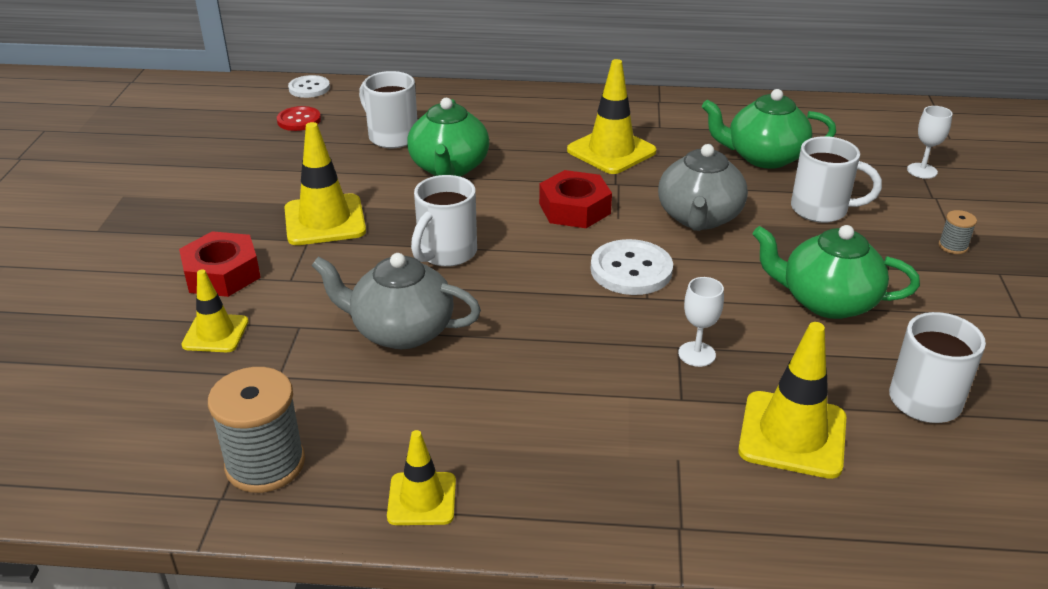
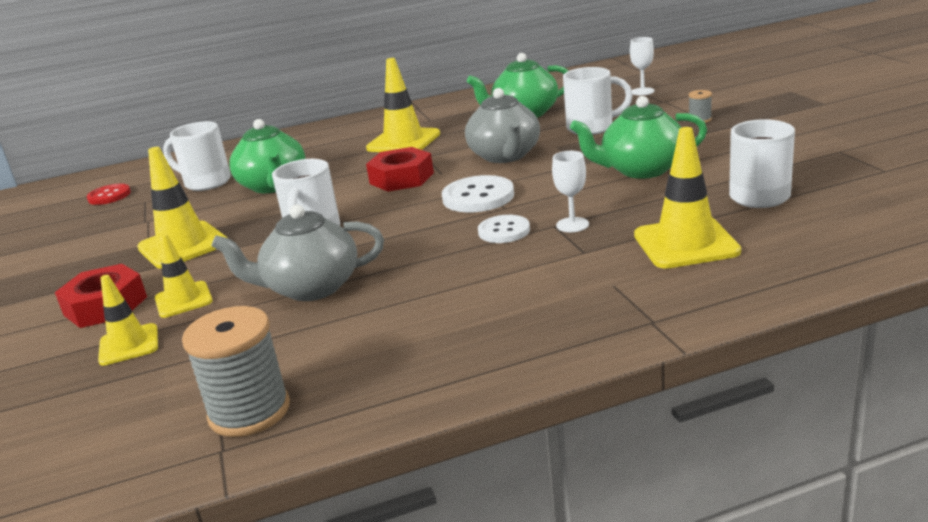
camera: 20 degrees left, 10 degrees down
white button [288,75,330,98] -> white button moved to [478,215,530,243]
yellow traffic cone [387,430,456,525] -> yellow traffic cone moved to [155,234,213,318]

